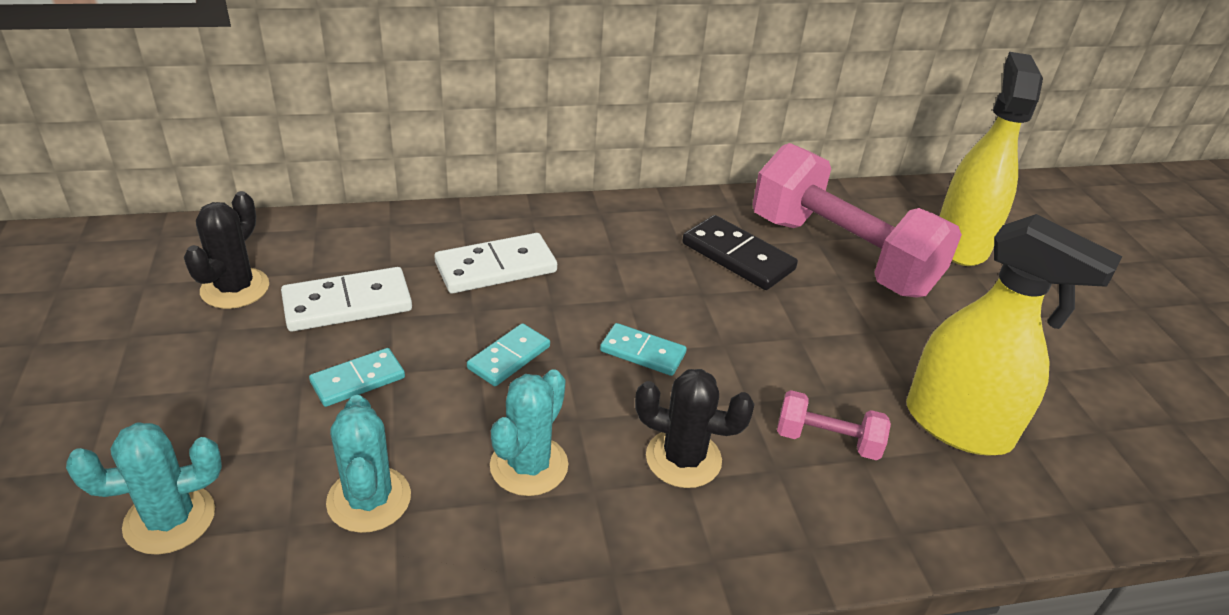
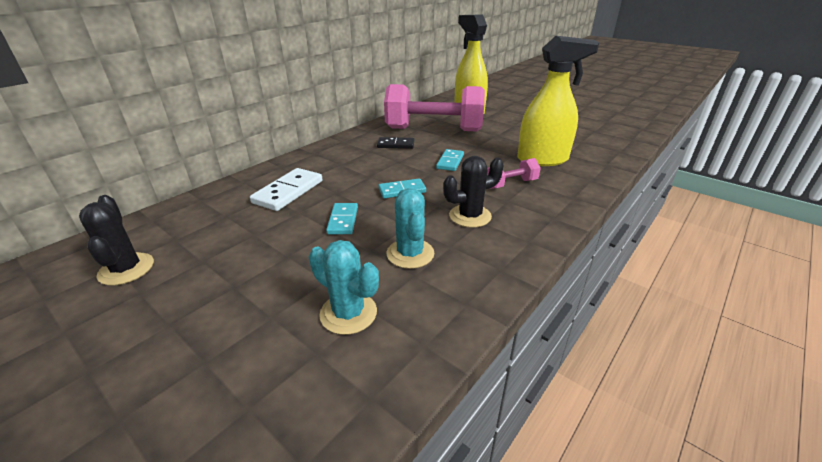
camera: 35 degrees left, 5 degrees down
turquoise cactus [66,422,222,555] -> none
white domino [281,267,412,332] -> none
turquoise domino [309,348,405,407] -> turquoise domino moved to [436,149,464,171]
black domino [682,215,798,290] -> black domino [377,137,414,149], size x0.64

